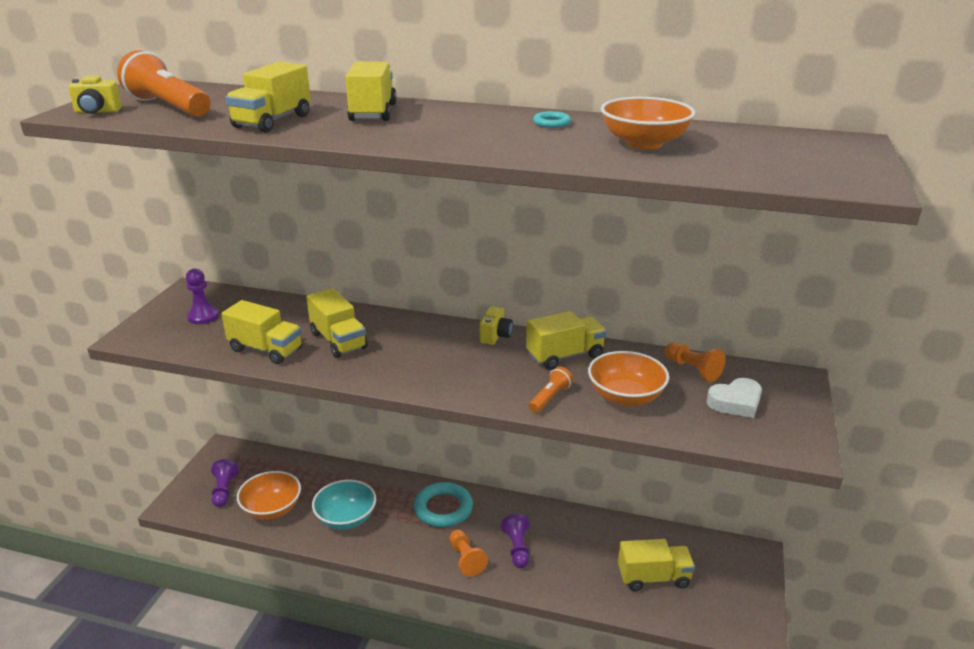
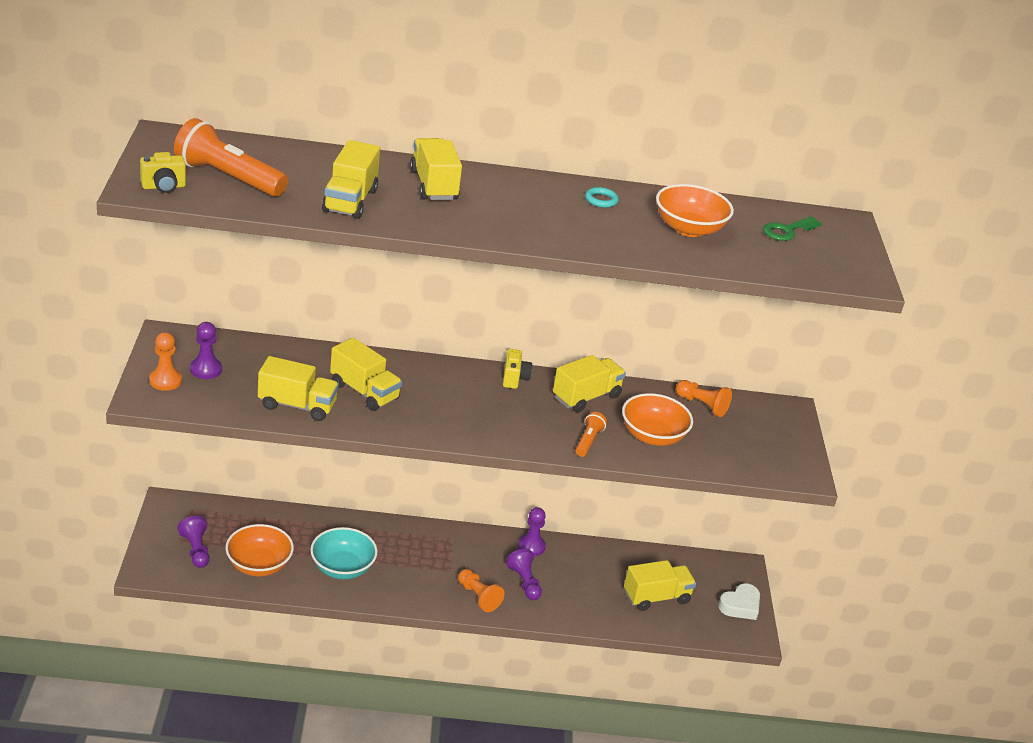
camera: 20 degrees left, 5 degrees up
turquoise ring [414,482,473,527] -> none
white heart [707,378,762,418] -> white heart moved to [718,583,760,620]
none -> orange pawn [149,332,182,391]
none -> purple pawn [518,507,546,556]
none -> green key [763,216,822,241]

